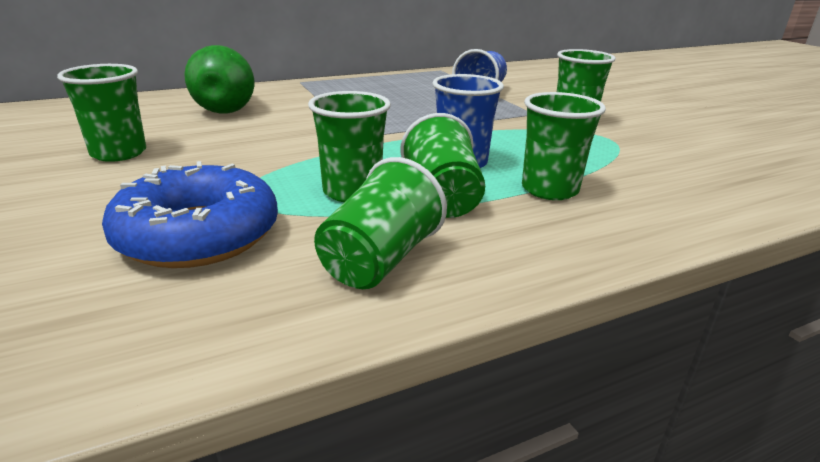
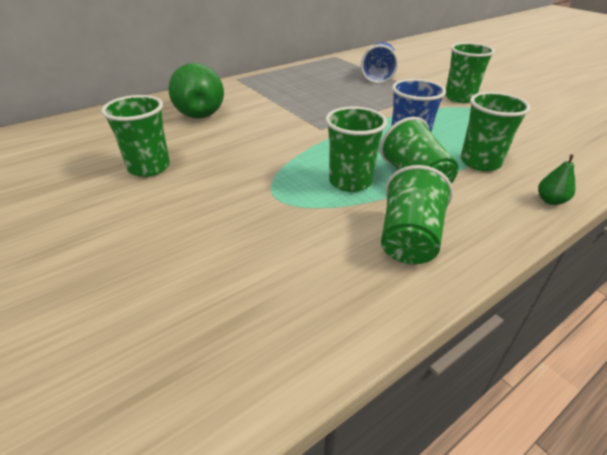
camera: 10 degrees left, 10 degrees up
blue donut [102,161,278,268] -> none
none -> green pear [538,154,575,205]

